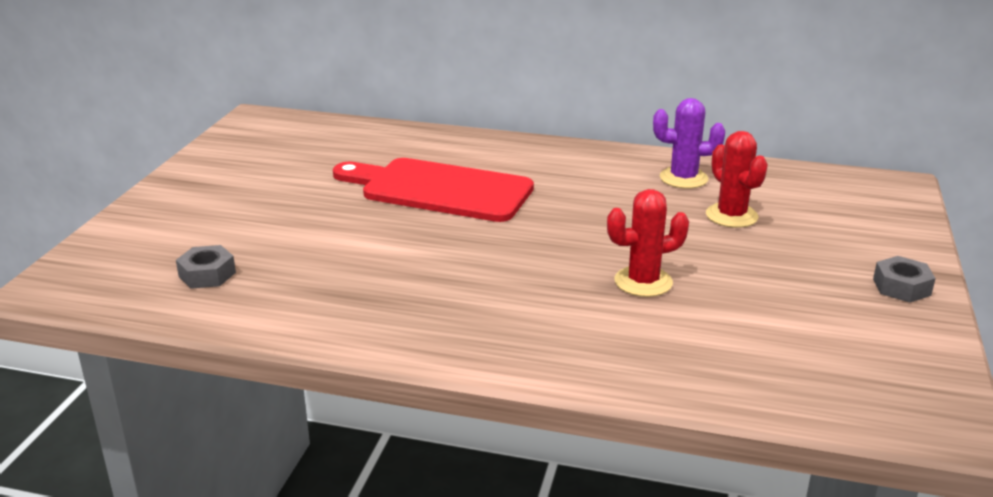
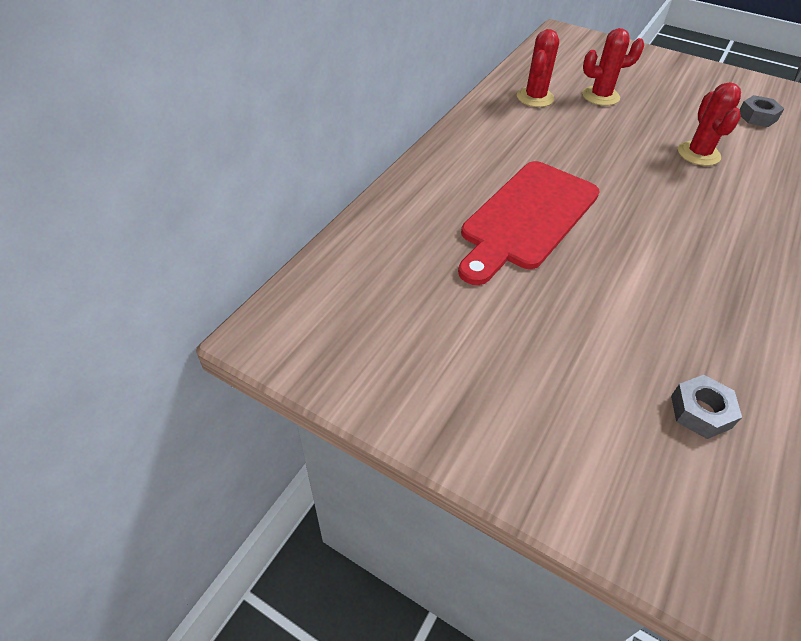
camera: 75 degrees left, 20 degrees up
purple cactus [653,98,725,189] -> red cactus [517,29,559,107]
grey nut [873,256,936,303] -> grey nut moved to [740,95,784,127]

